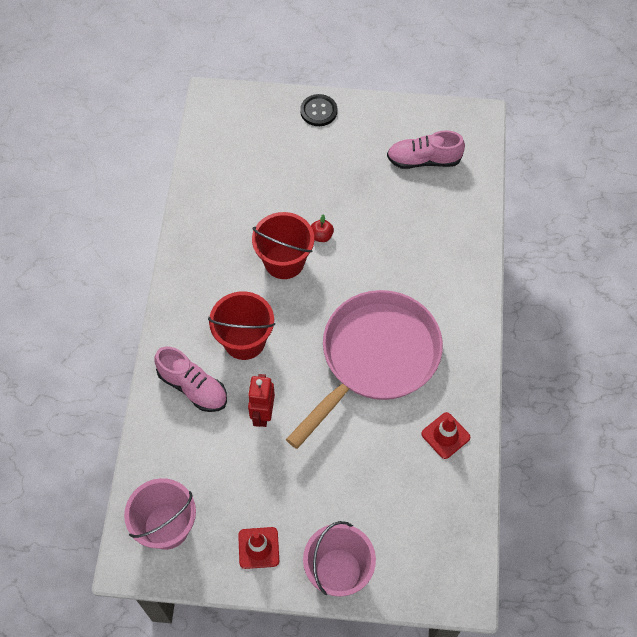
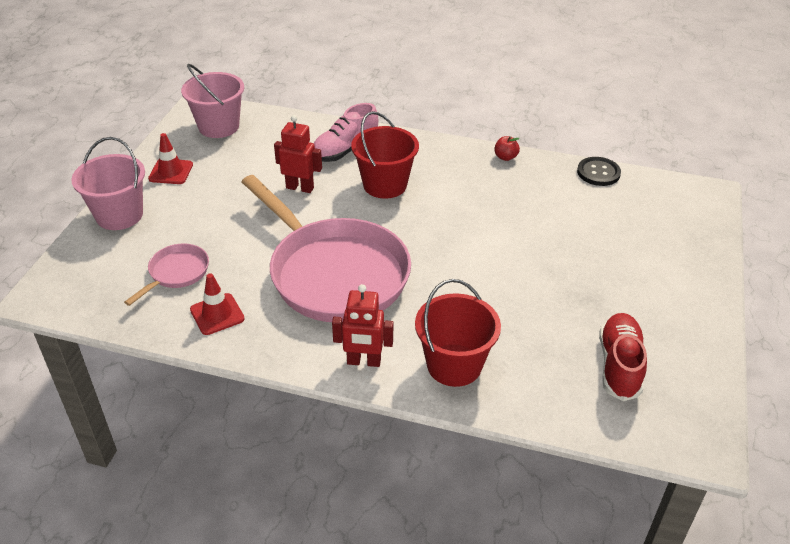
camera: 100 degrees right, 20 degrees down
red bucket [252,212,314,279] -> red bucket moved to [415,279,501,387]
black button [300,94,337,126] -> black button moved to [577,157,621,186]
red apple [311,214,334,242] -> red apple moved to [494,136,520,161]
pink shoe [387,130,465,169] -> red shoe [599,313,647,401]
none -> pink pan [124,243,209,306]
none -> red robot [332,284,393,367]

